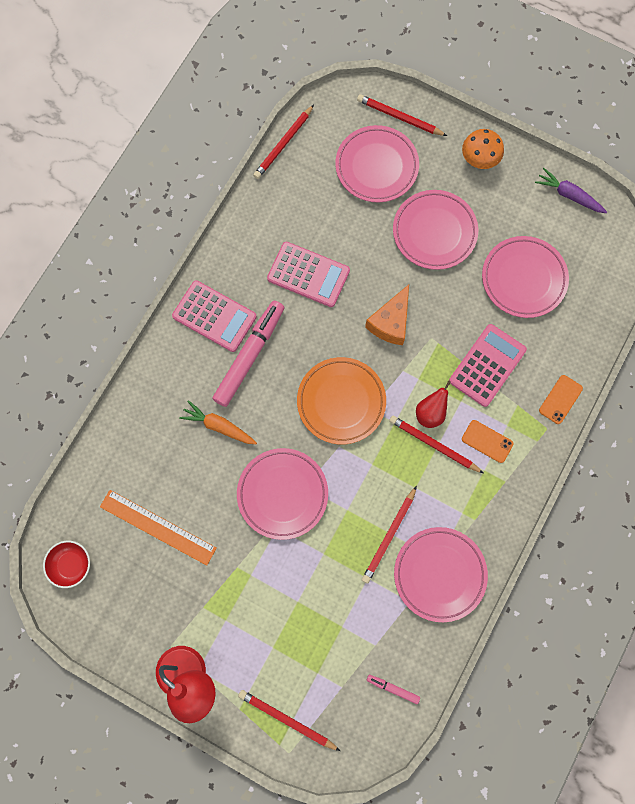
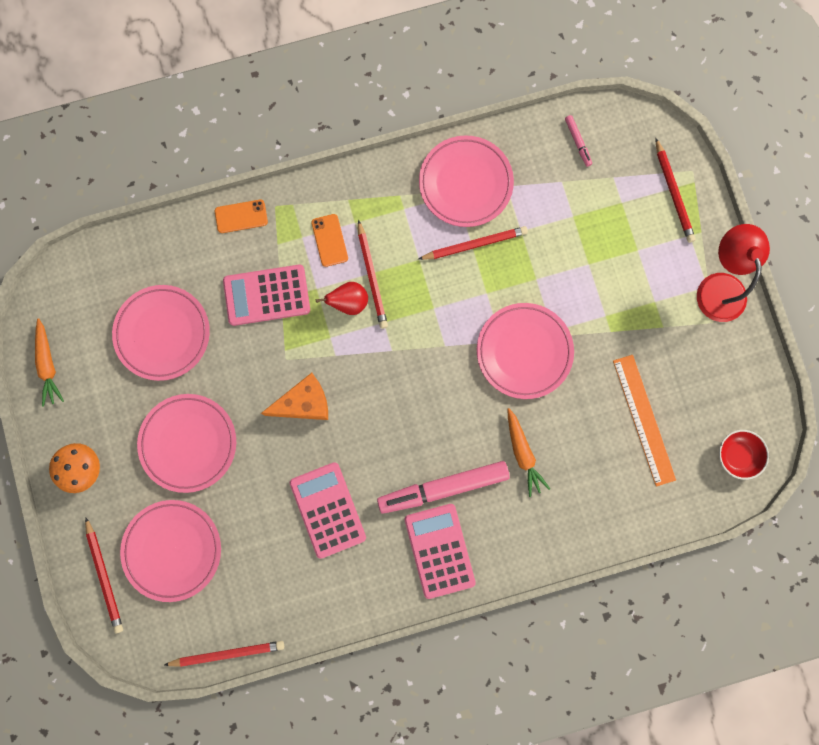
camera: 135 degrees left, 5 degrees up
orange plate [297,357,386,444] -> none
purple carrot [535,168,607,213] -> orange carrot [35,318,64,407]

